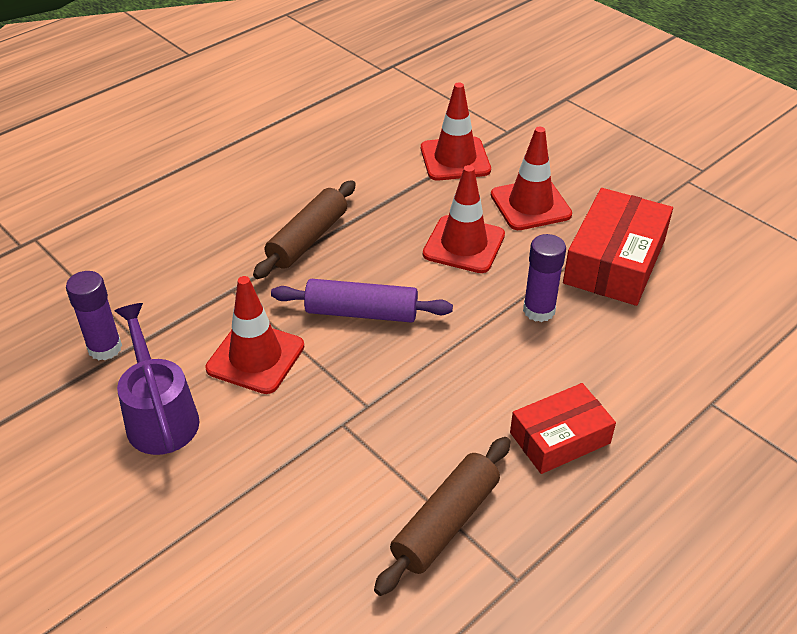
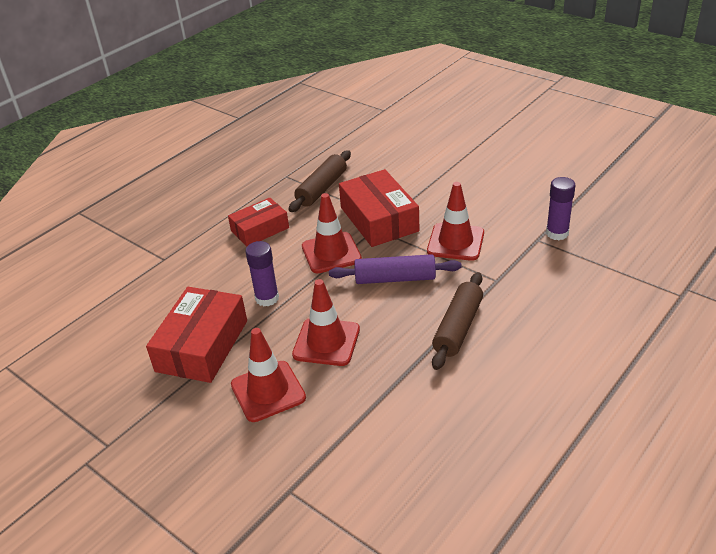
camera: 175 degrees right, 5 degrees down
purple watering can [115,303,199,455] -> none
red traffic cone [421,83,491,181] -> red traffic cone moved to [302,193,362,274]
none -> red box [339,169,420,247]

